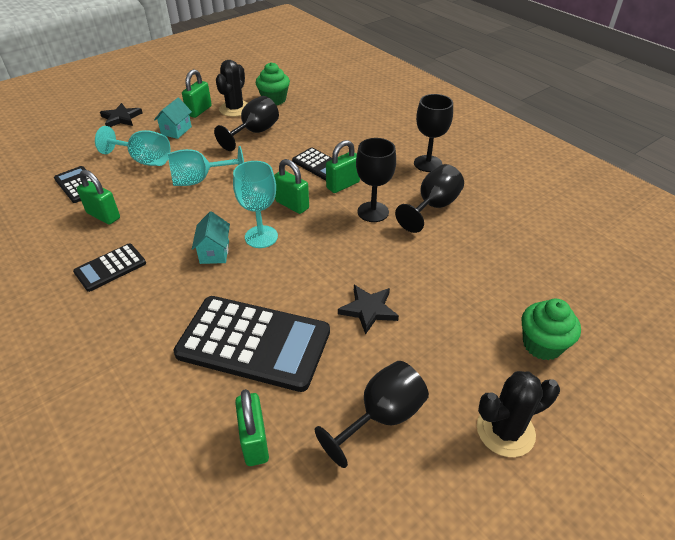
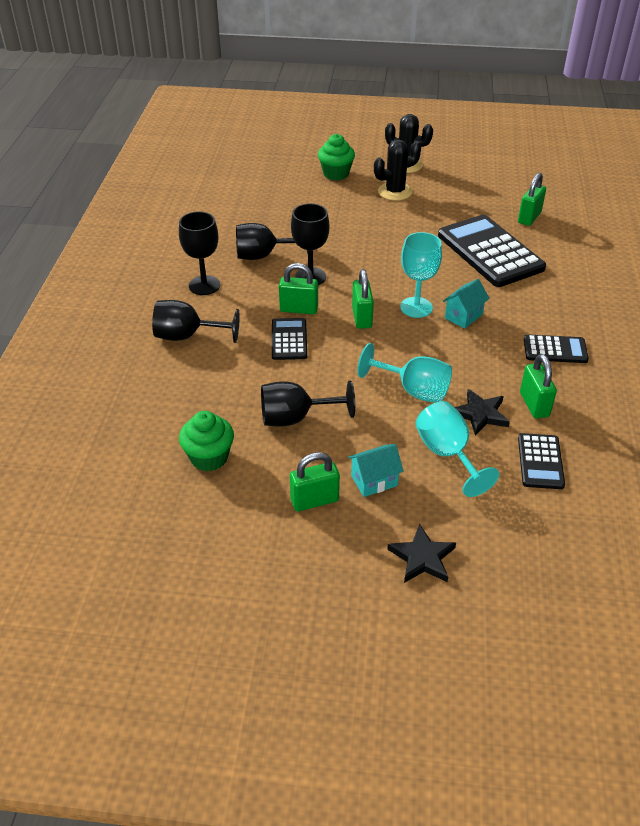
camera: 135 degrees left, 0 degrees up
black cactus [216,60,247,117] -> black cactus moved to [374,140,421,201]
black goblet [315,361,429,468] -> black goblet moved to [152,300,240,343]
black star [338,285,399,335] -> black star moved to [454,389,510,436]

